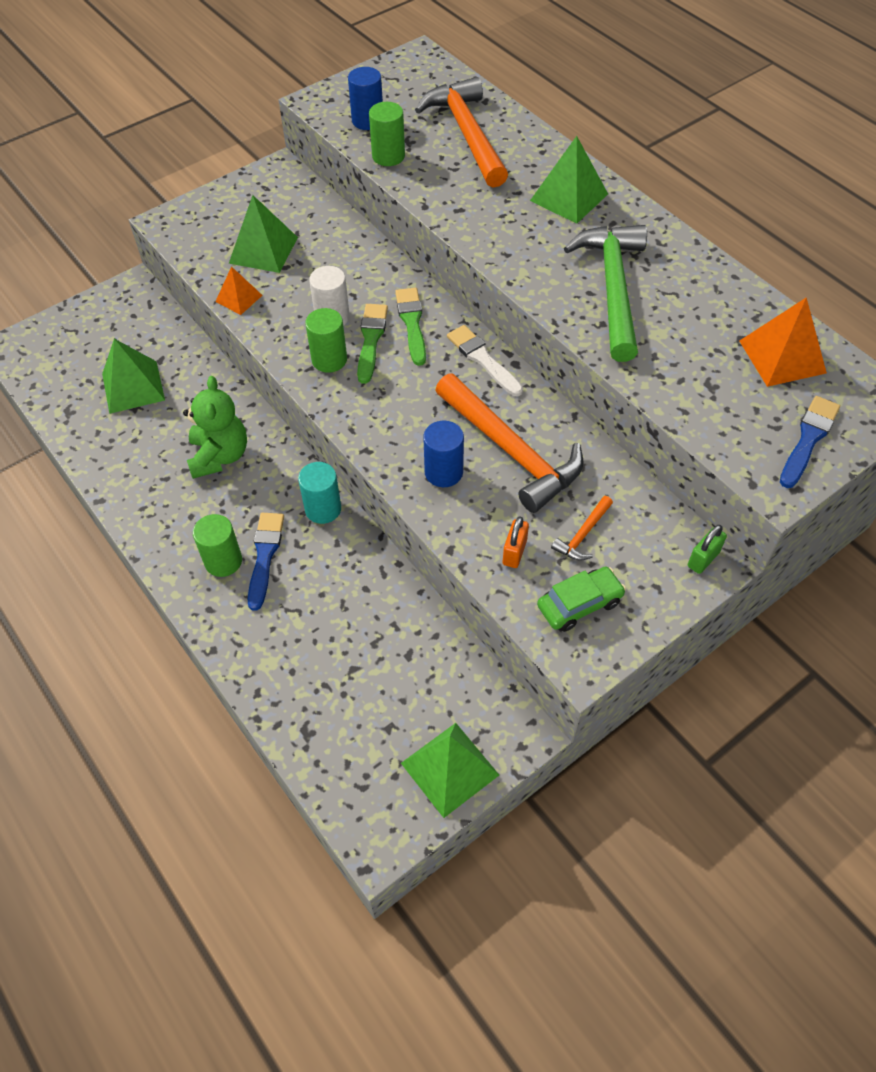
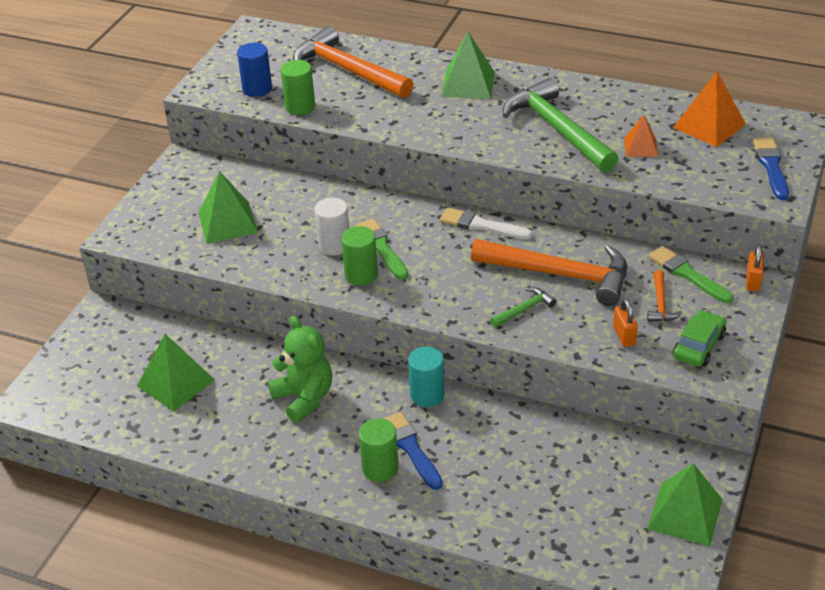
camera: 30 degrees left, 15 degrees down
orange pyramid [215,266,263,315] -> orange pyramid moved to [624,115,658,157]
green brush [395,288,426,366] -> green brush moved to [649,246,733,303]
blue cylinder [423,421,464,487] -> green hammer [490,287,557,328]
green padlock [688,525,727,574] -> orange padlock [746,244,764,291]

